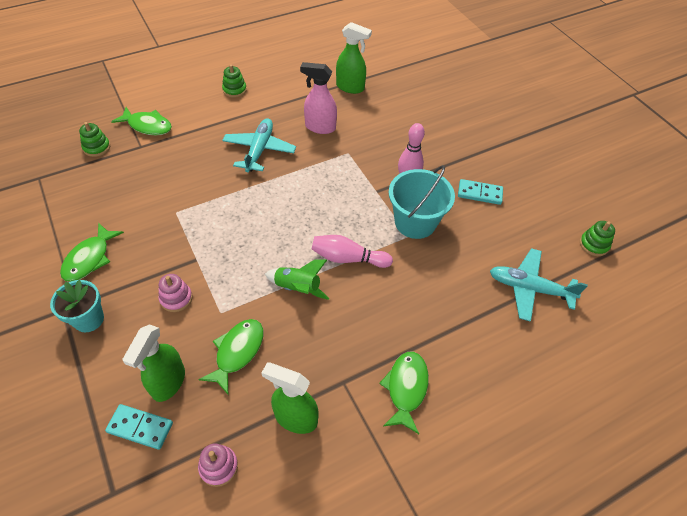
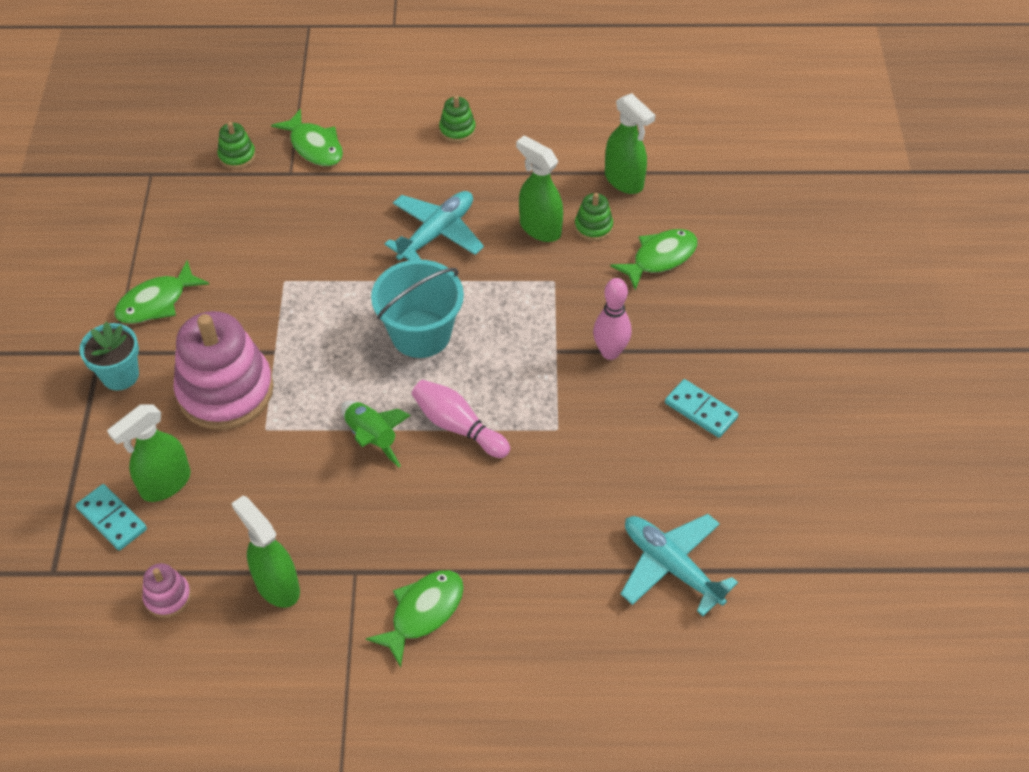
camera: 30 degrees right, 0 degrees up
pink stacking toy [159,274,192,312] -> pink stacking toy [173,311,274,430], size x2.28
green fish [198,319,263,394] -> green fish moved to [610,229,698,290]
pink spray bottle [300,62,337,134] -> green spray bottle [516,136,563,242]
turquoise bucket [389,165,455,239] -> turquoise bucket moved to [371,260,464,358]
green stacking toy [580,221,615,256] -> green stacking toy moved to [575,193,613,241]

